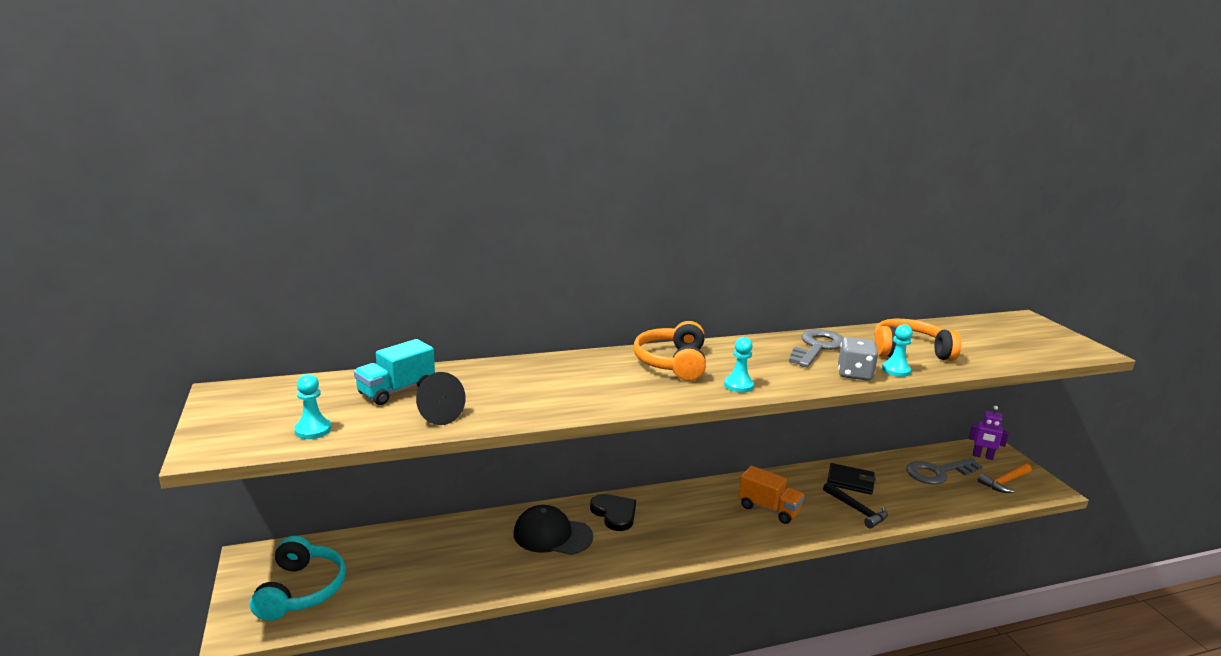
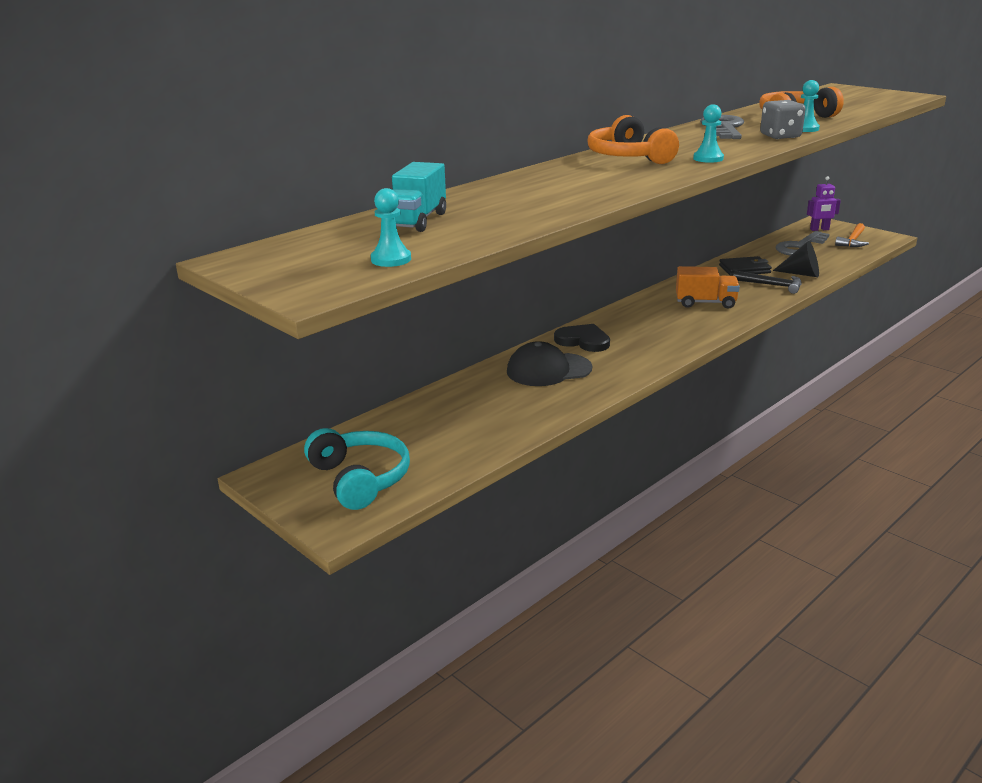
camera: 25 degrees left, 5 degrees up
black cone [416,372,466,425] -> black cone moved to [773,241,819,277]

